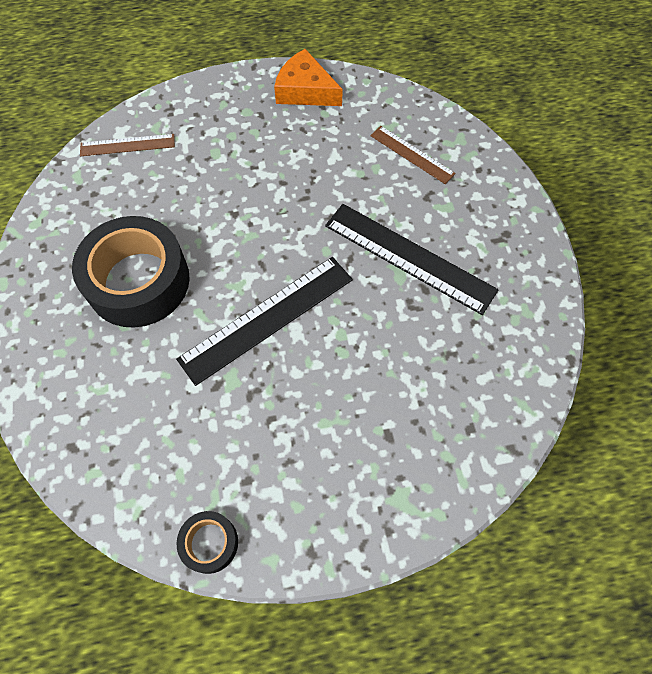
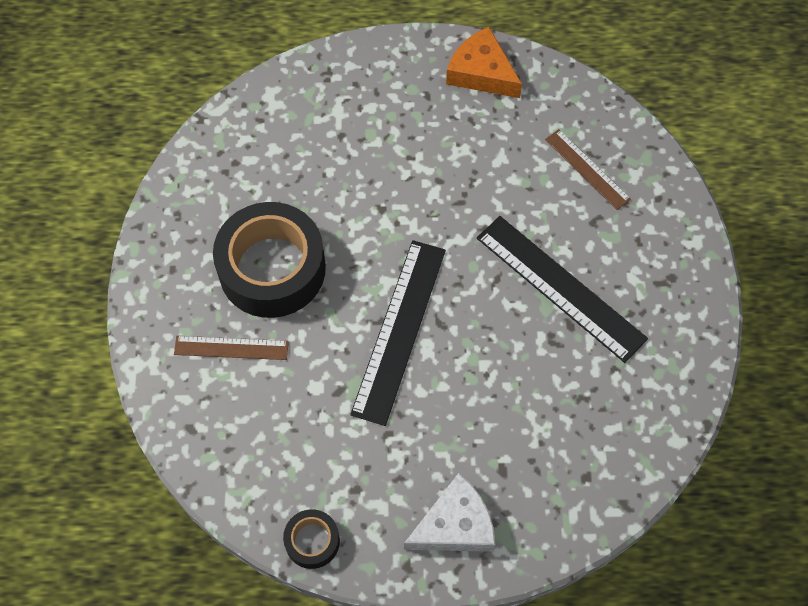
camera: 10 degrees right, 0 degrees up
brown ruler [80,134,175,156] -> brown ruler moved to [174,336,289,360]
black ruler [176,257,353,386] -> black ruler turned 45 degrees counterclockwise [350,240,446,426]
none -> white cheese [404,473,495,552]

